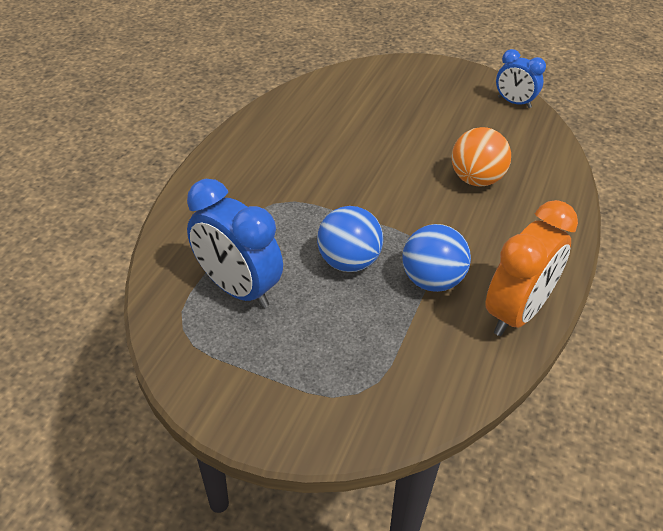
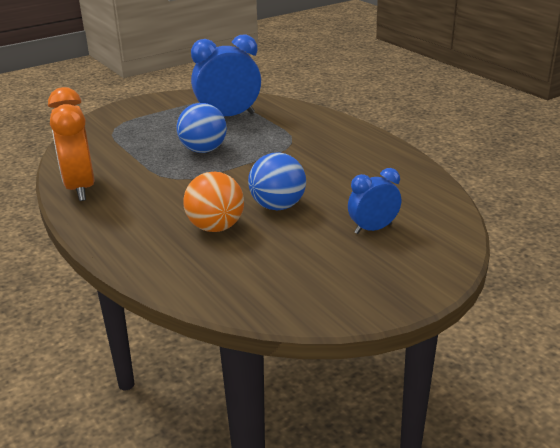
camera: 125 degrees right, 15 degrees down
blue ball [402,224,471,292] -> blue ball moved to [248,153,306,210]
blue clock [496,49,546,108] -> blue clock moved to [348,168,401,234]

